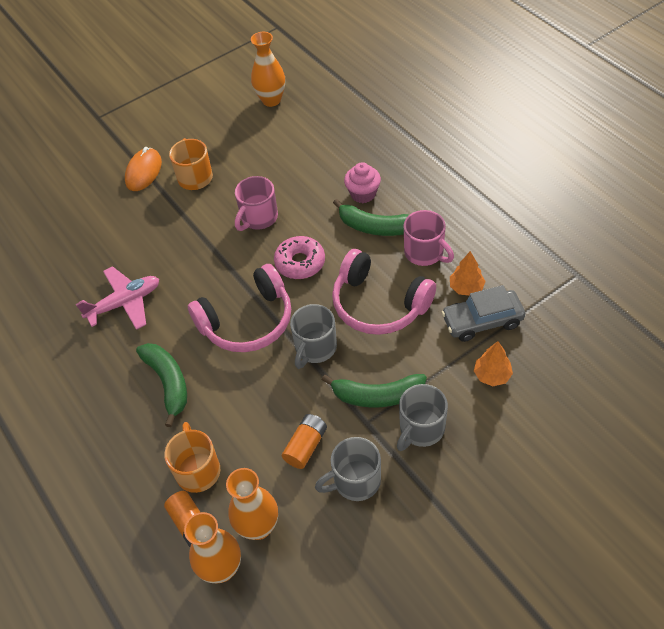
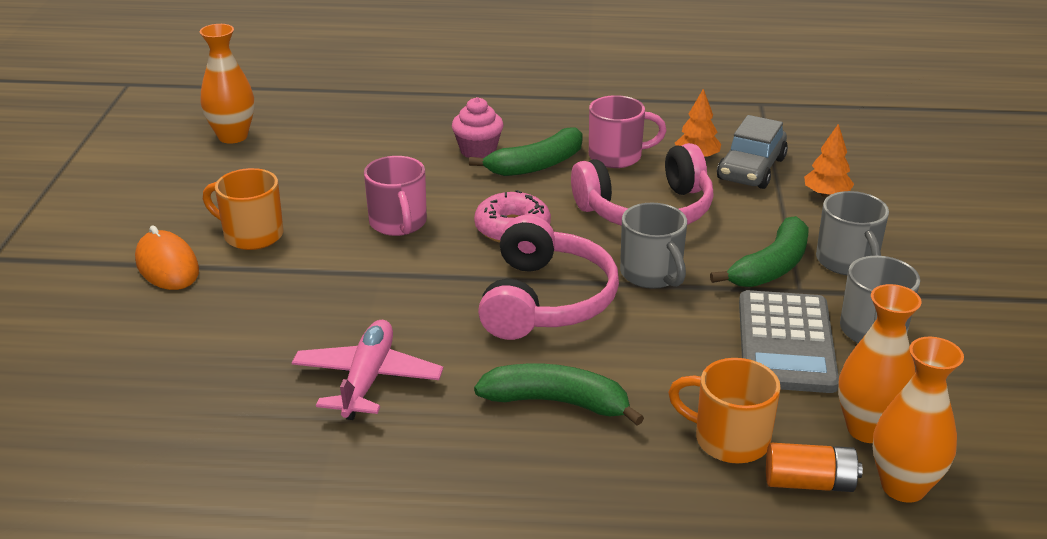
camera: 55 degrees left, 20 degrees down
orange battery [282,414,327,469] -> grey calculator [739,290,839,393]

